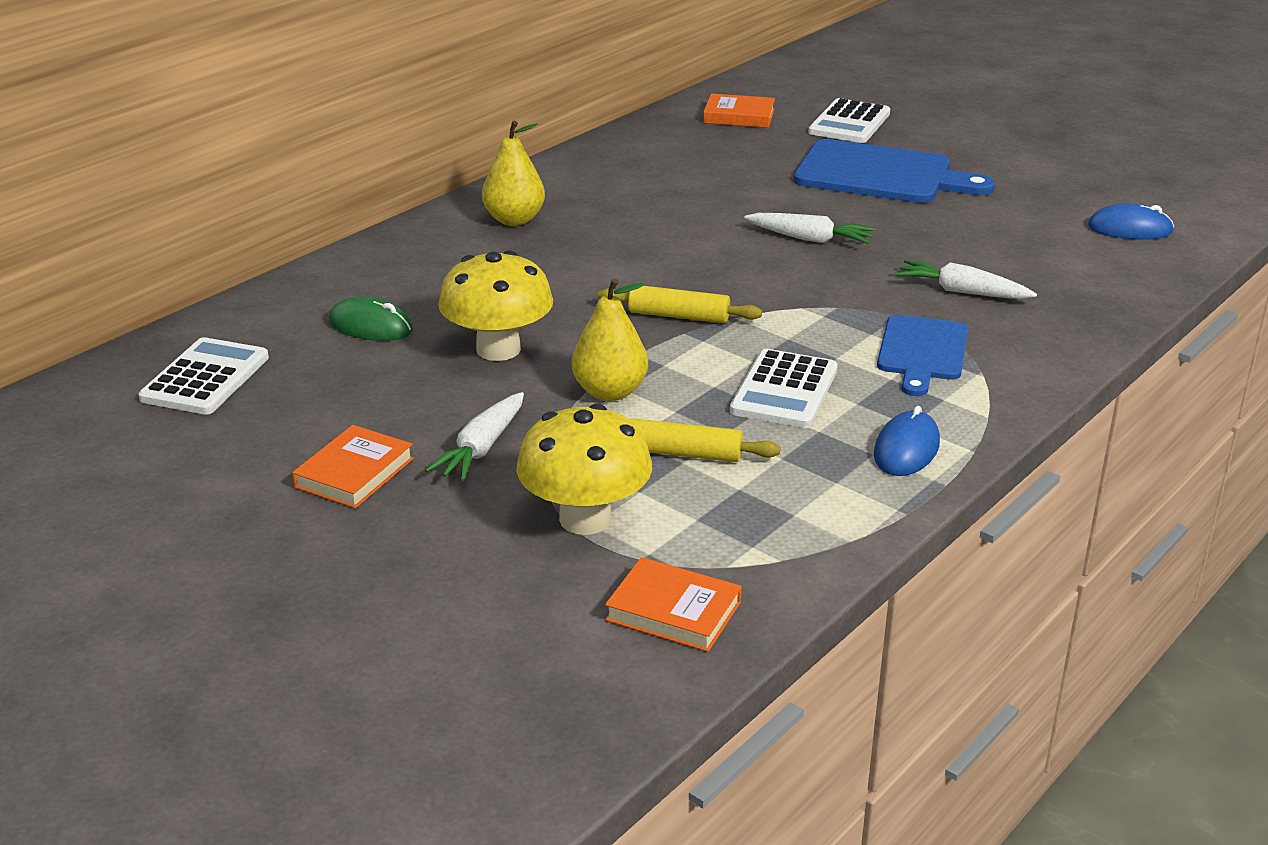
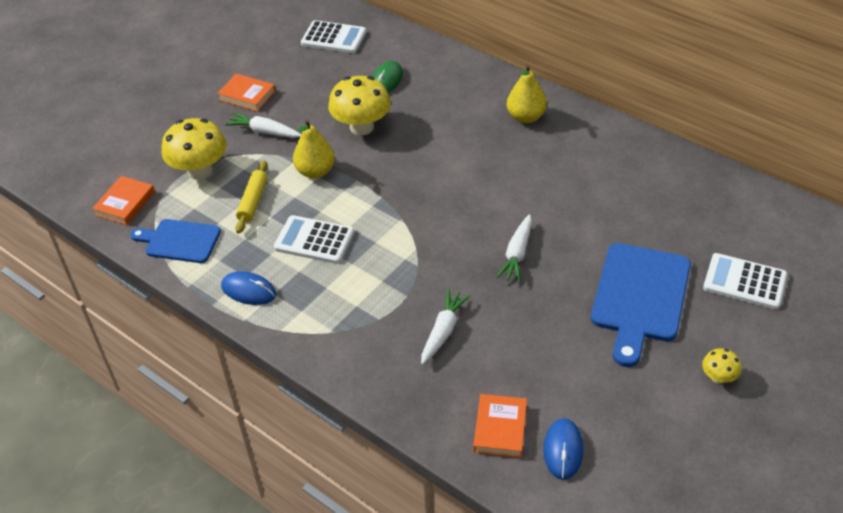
camera: 90 degrees right, 15 degrees up
yellow rolling pin [598,286,762,323] -> none
orange book [703,93,775,128] -> orange book moved to [473,394,527,457]
blue cutting board [877,315,968,396] -> blue cutting board moved to [130,219,221,263]
none -> yellow mushroom [702,348,741,384]

